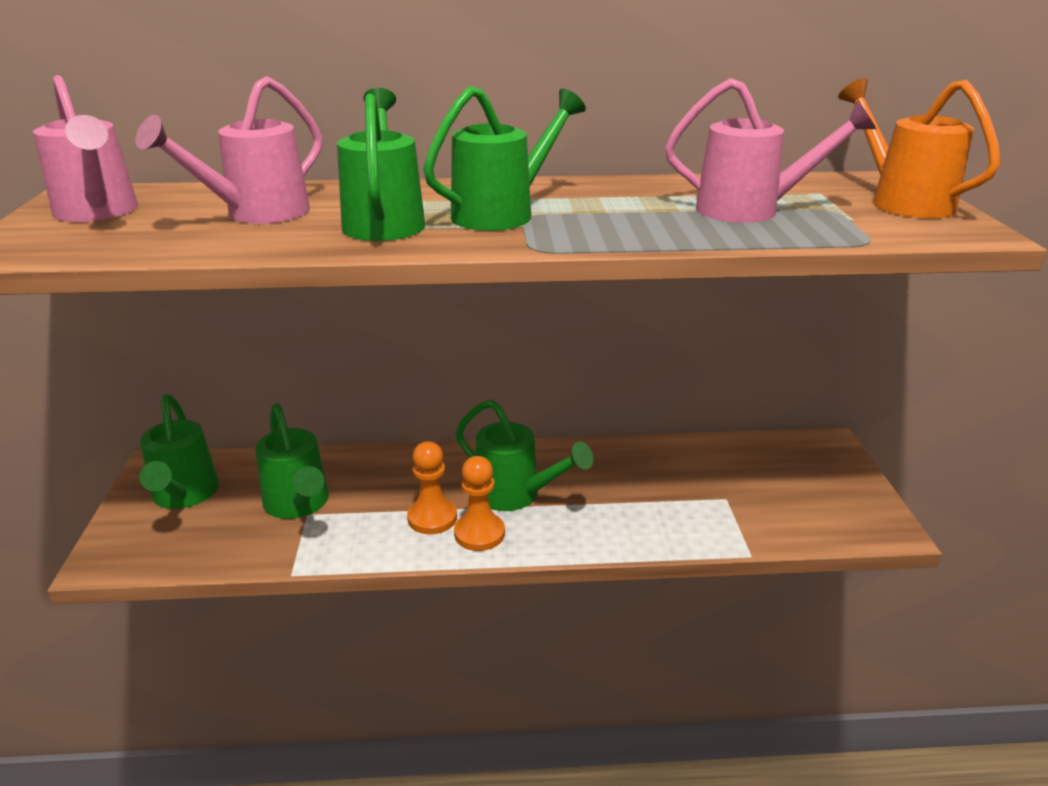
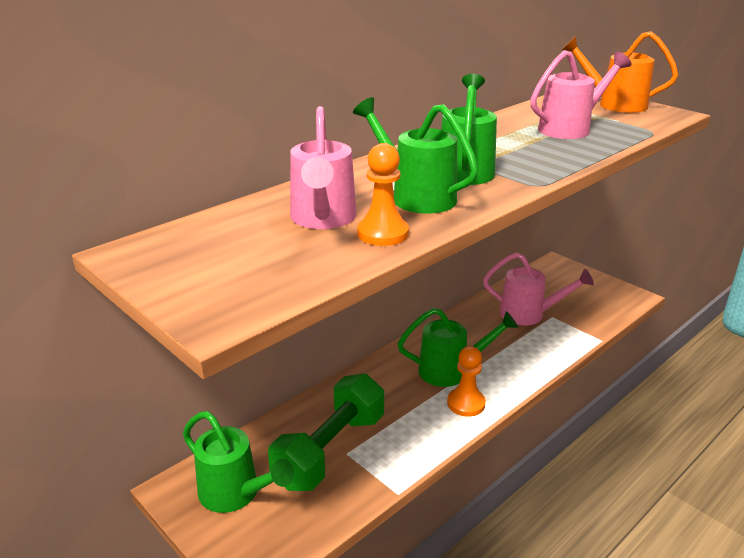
camera: 40 degrees left, 0 degrees up
pink watering can [33,75,138,222] -> pink watering can moved to [483,253,594,326]
green watering can [255,403,329,519] -> green dumbbell [268,374,384,491]
orange pawn [407,441,457,534] -> orange pawn moved to [357,143,409,246]

